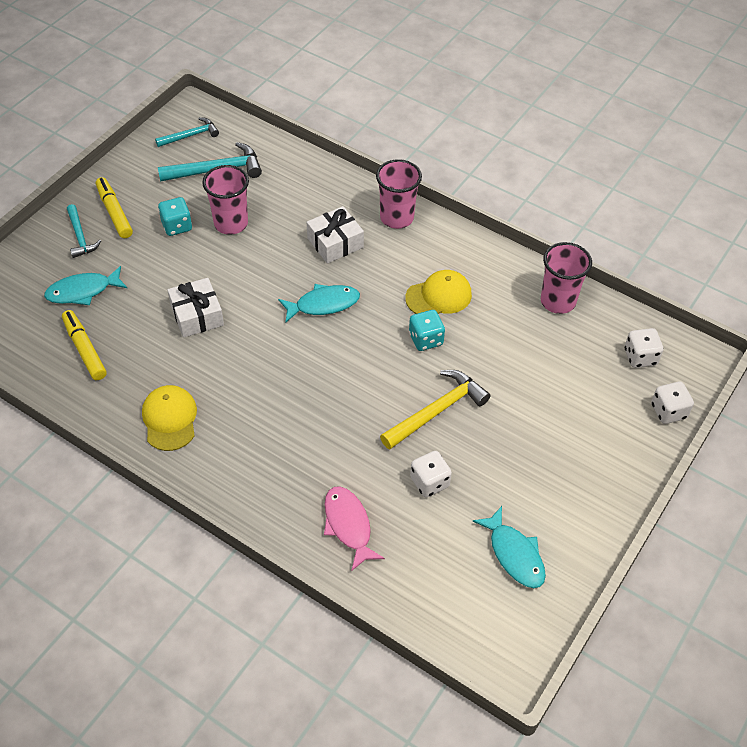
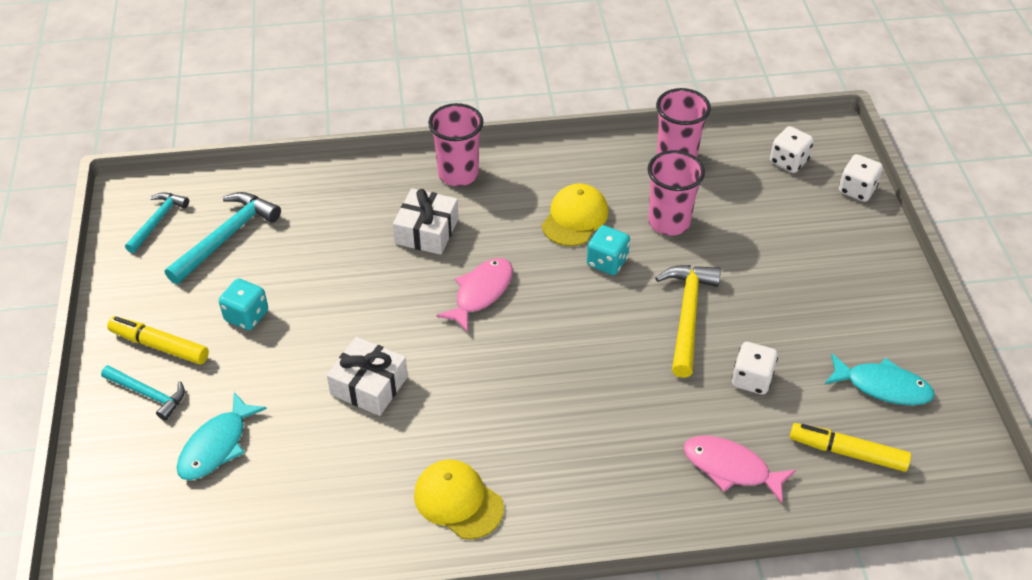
camera: 40 degrees left, 5 degrees down
yellow marker [62,310,107,380] -> yellow marker moved to [790,423,911,472]
pink cup [202,165,249,235] -> pink cup moved to [648,150,705,235]
turquoise fish [278,284,360,323] -> pink fish [436,258,513,333]

